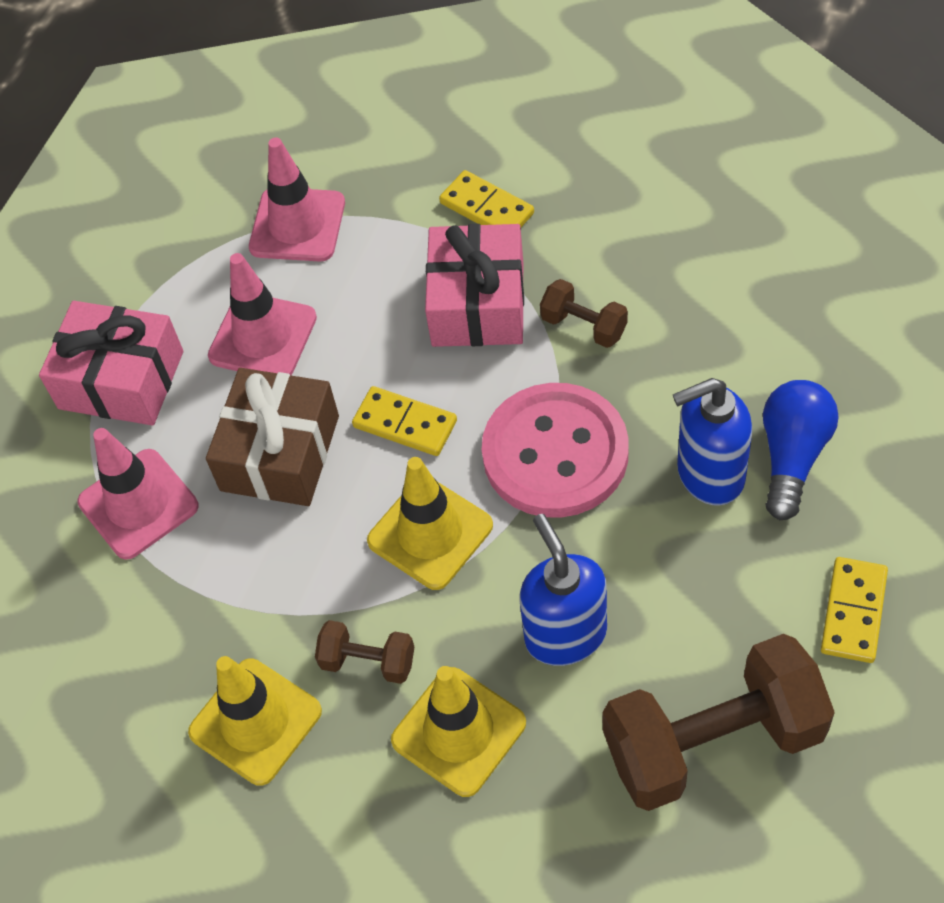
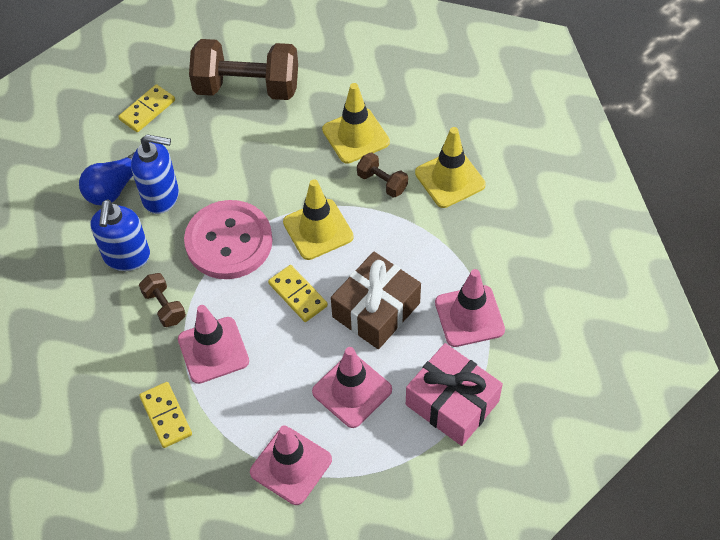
camera: 160 degrees left, 0 degrees up
pink gift [425,224,524,347] -> pink traffic cone [178,305,249,384]
blue soap dispenser [519,514,607,666] -> blue soap dispenser moved to [91,199,150,271]

